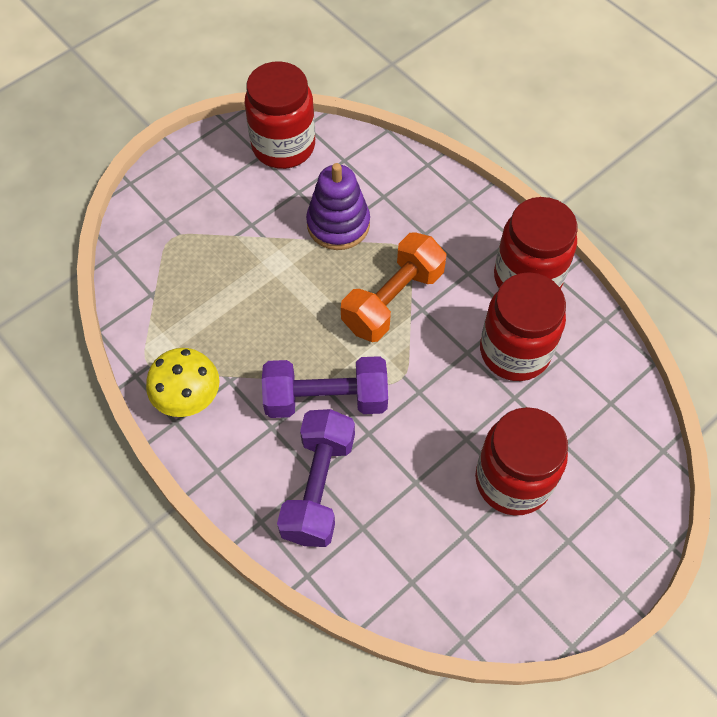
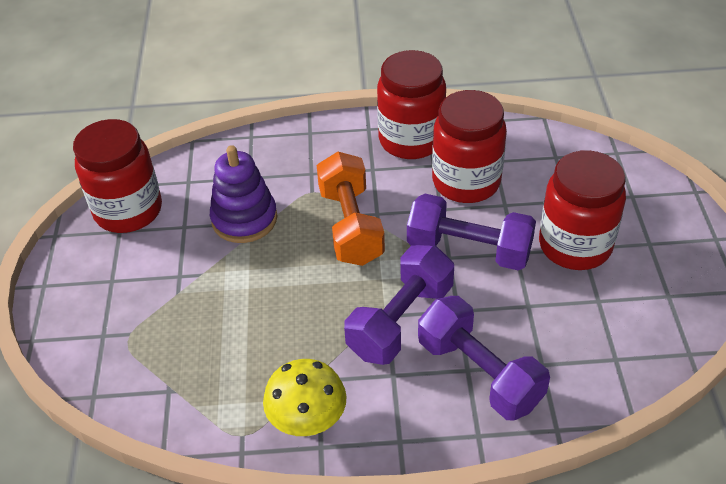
camera: 50 degrees left, 15 degrees down
none -> purple dumbbell [407,194,536,270]

